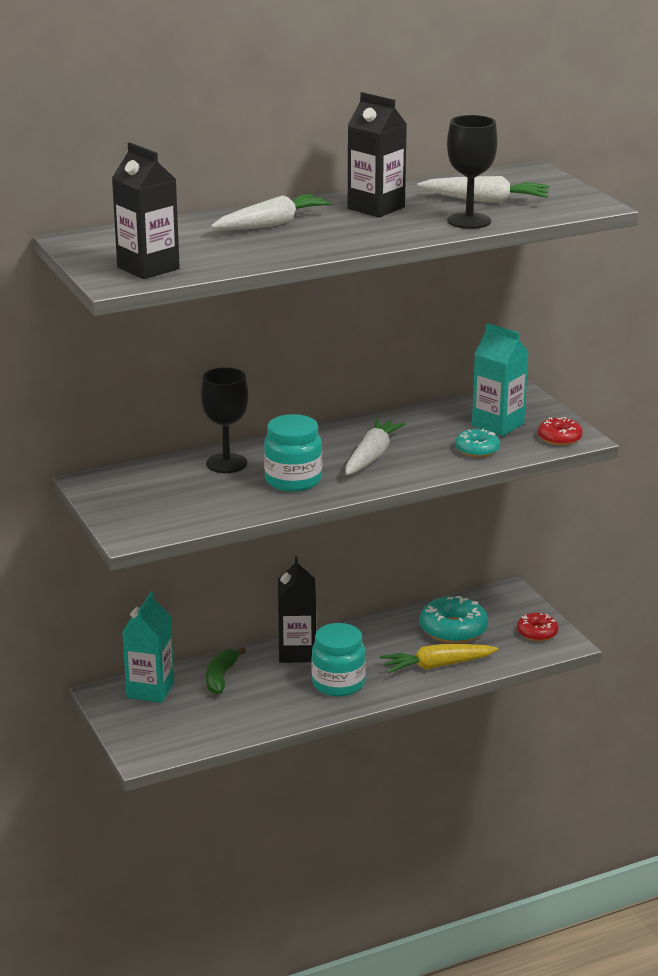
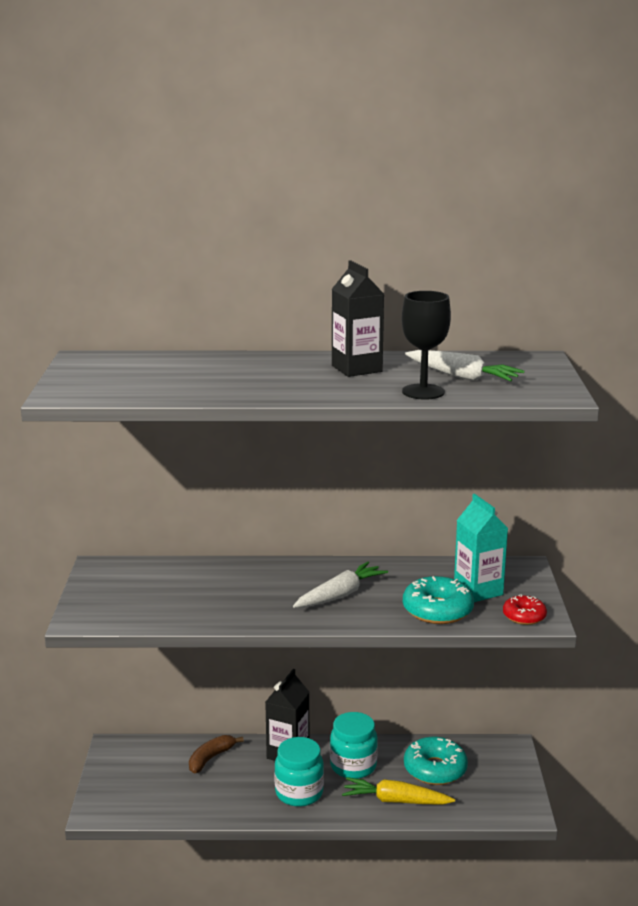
camera: 25 degrees right, 5 degrees down
black carton [112,143,180,279] -> none
turquoise carton [122,592,174,703] -> none
black goblet [201,367,248,473] -> none
green banana [206,647,246,695] -> brown banana [189,735,244,774]
white carrot [211,194,332,230] -> none
turquoise jar [264,414,322,492] -> turquoise jar moved to [330,712,378,779]
turquoise donut [455,428,500,457] -> turquoise donut [403,576,474,624], size x1.65
red donut [517,613,558,641] -> none

